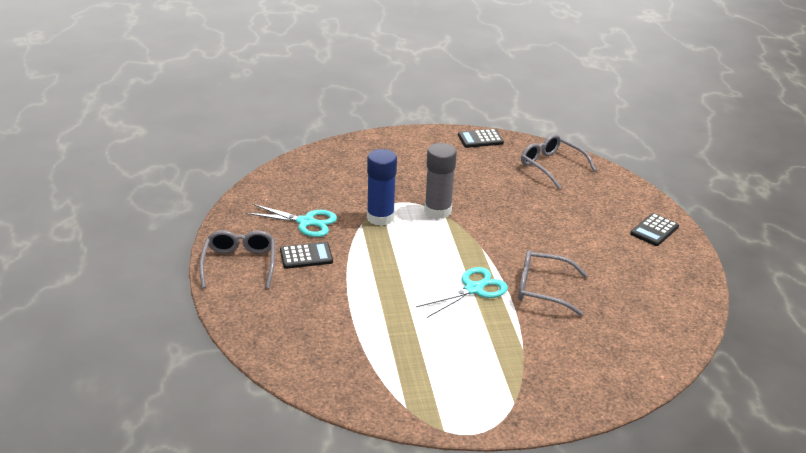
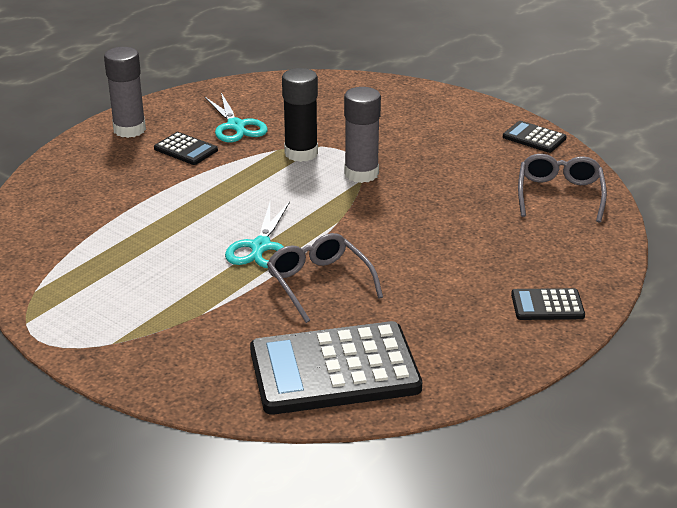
camera: 50 degrees right, 0 degrees up
grey glasses [199,230,275,289] -> grey glue stick [104,47,146,138]
blue glue stick [367,149,397,226] -> black glue stick [282,68,318,162]
turquoise scissors [416,267,508,318] -> turquoise scissors turned 90 degrees clockwise [225,201,290,268]
none -> black calculator [250,321,422,415]

